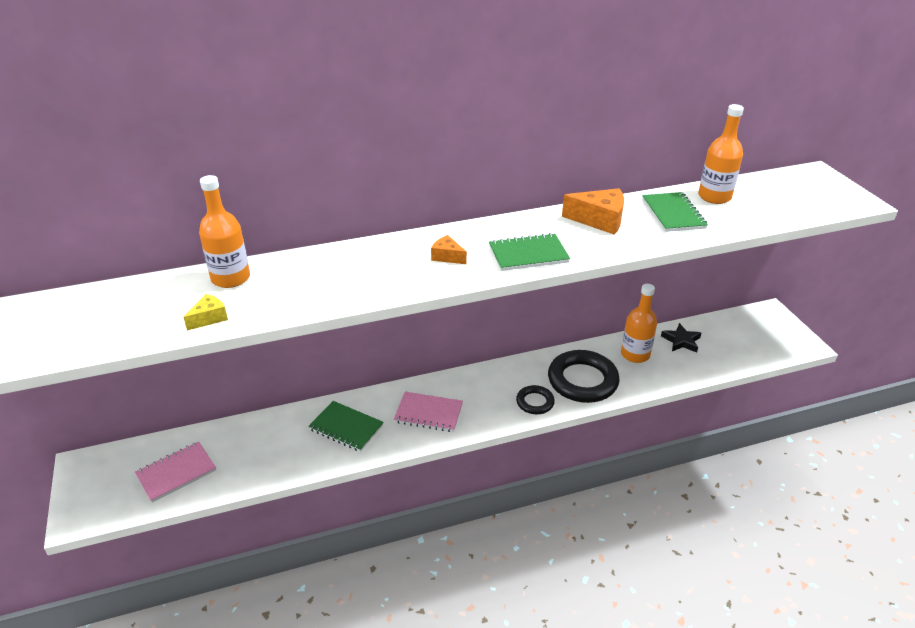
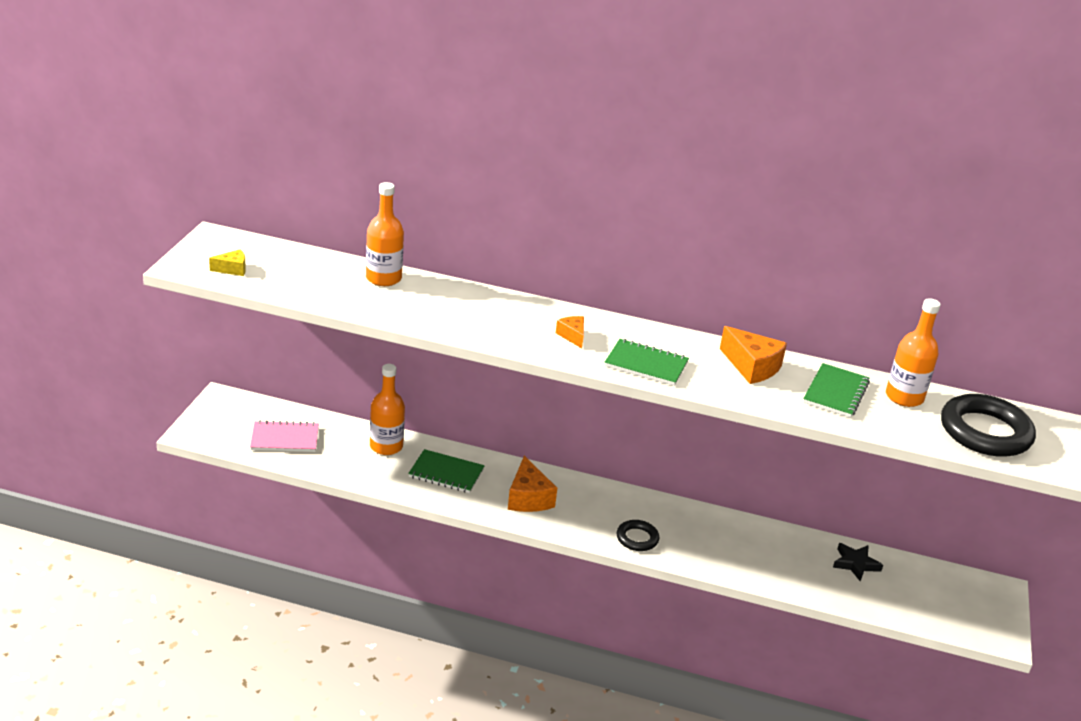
camera: 30 degrees right, 5 degrees down
yellow cheese [183,294,228,330] -> yellow cheese moved to [209,249,246,276]
green notebook [308,401,384,452] -> green notebook turned 45 degrees counterclockwise [408,449,485,493]
pink notebook [394,392,463,432] -> orange cheese [508,456,557,512]
black ring [548,350,620,403] -> black ring moved to [941,394,1036,457]
orange bottle [621,284,657,363] -> orange bottle moved to [370,364,405,455]

